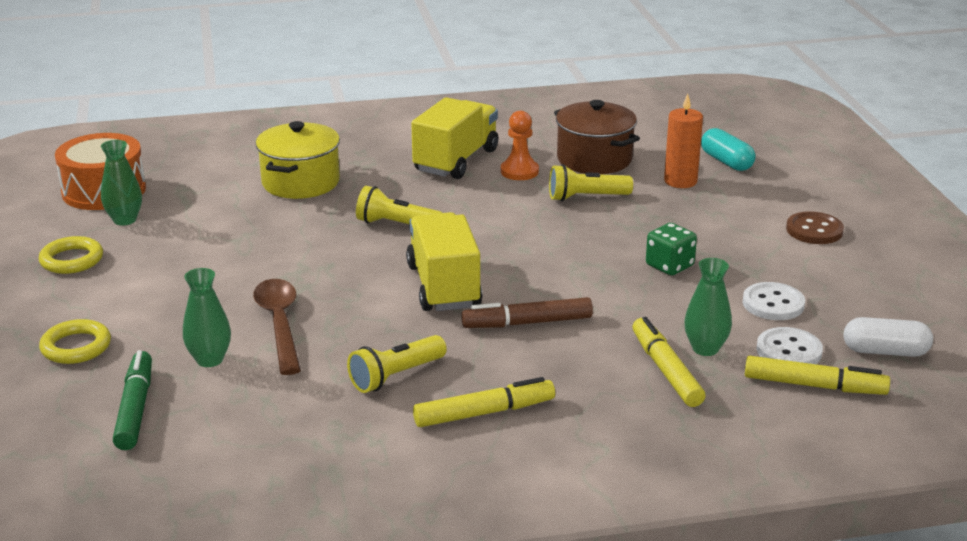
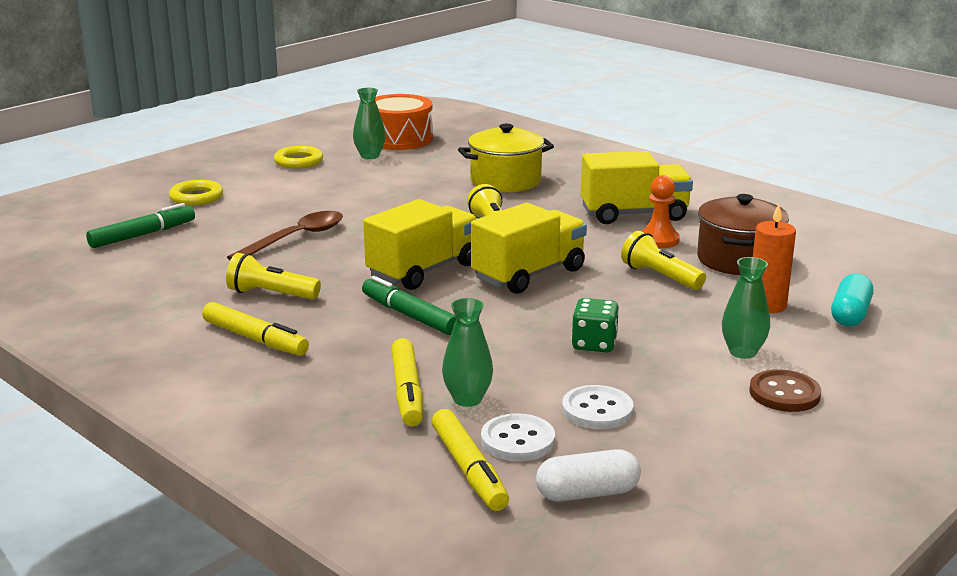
camera: 55 degrees right, 5 degrees down
green vase [183,268,231,367] -> green vase moved to [722,257,770,359]
brown marker [461,297,593,328] -> green marker [362,276,456,335]
yellow marker [632,317,706,407] -> yellow marker turned 135 degrees clockwise [391,338,423,426]
white capsule [844,317,933,357] -> white capsule turned 75 degrees counterclockwise [536,449,641,502]
none -> yellow truck [471,203,587,294]

